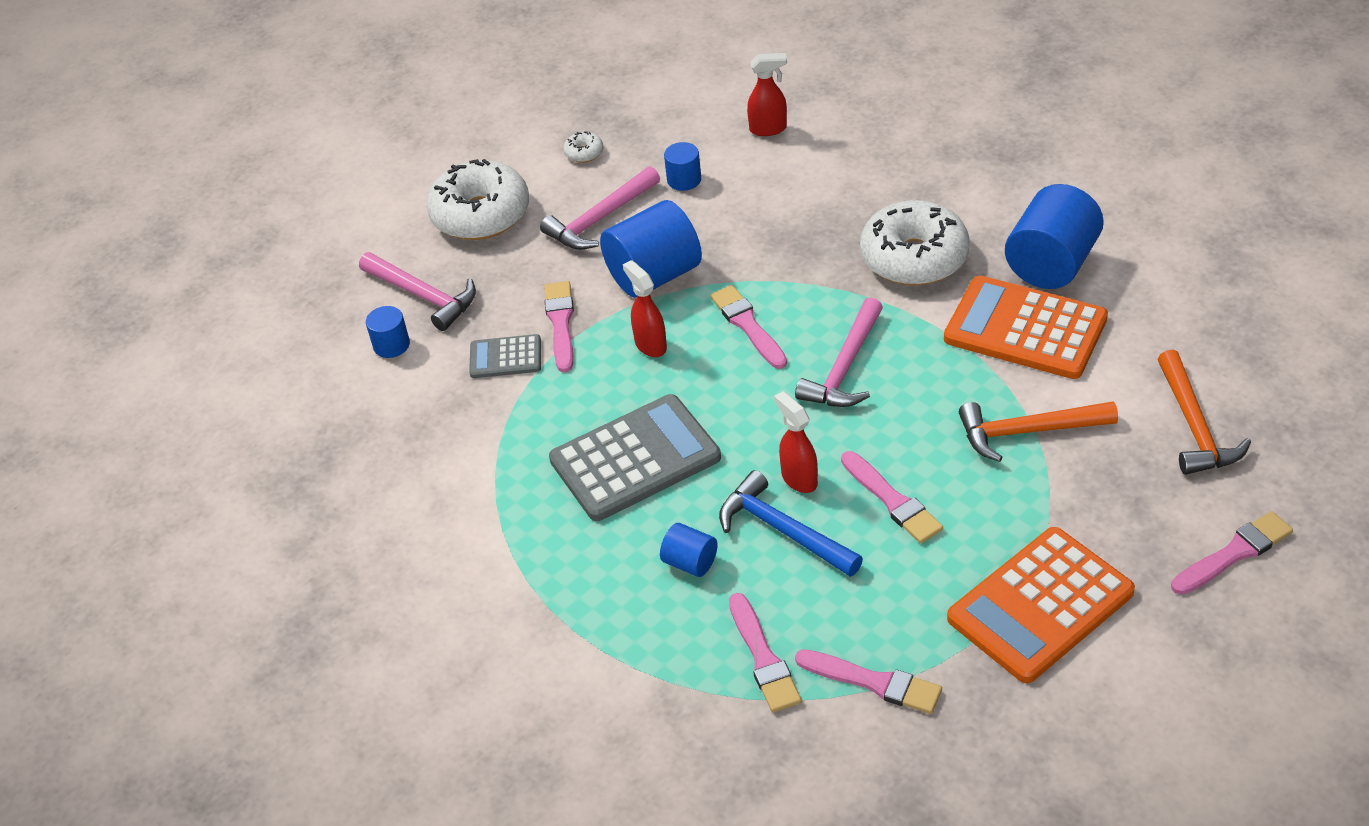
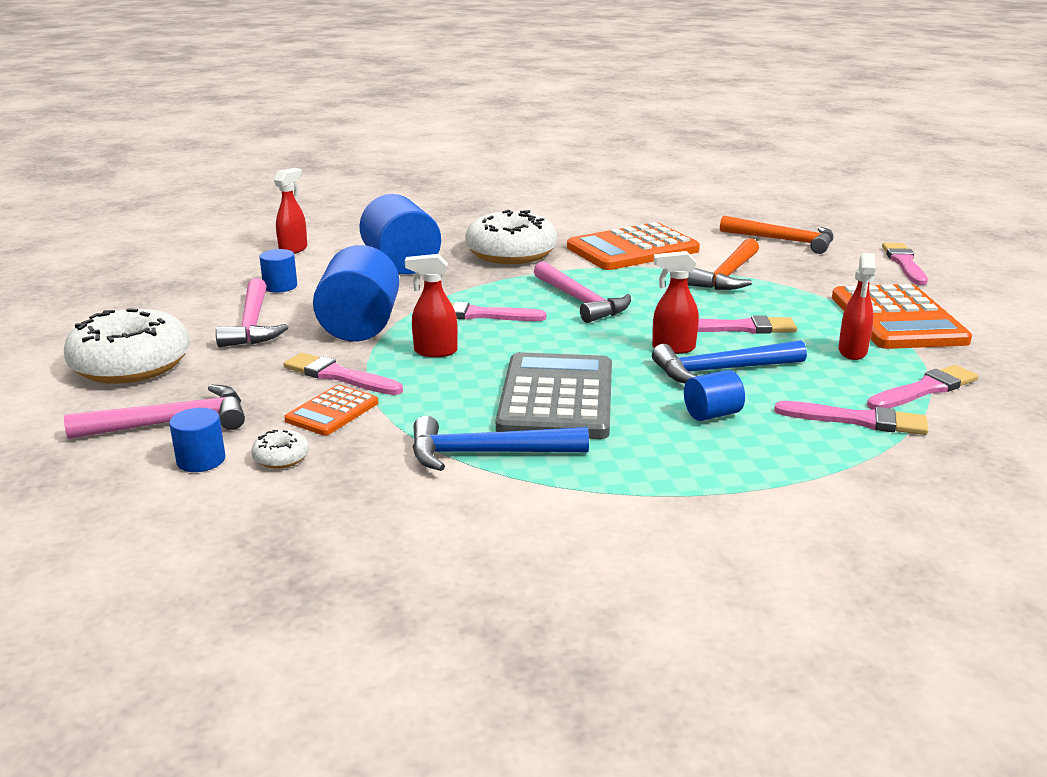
camera: 60 degrees left, 20 degrees down
grey calculator [469,334,541,378] -> orange calculator [284,385,379,436]
white donut [563,132,603,163] -> white donut moved to [251,430,309,469]
blue cylinder [1005,184,1104,289] -> blue cylinder moved to [360,194,441,274]
none -> blue hammer [413,416,589,471]
none -> red spray bottle [838,253,875,360]

